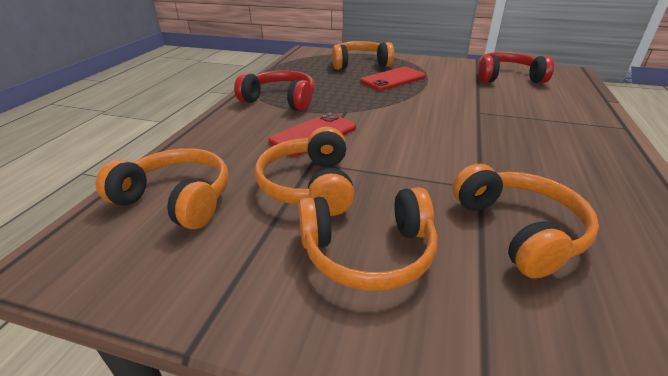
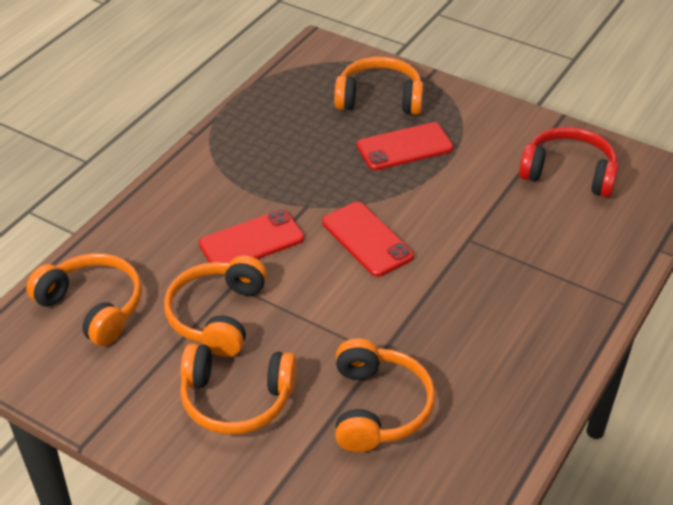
camera: 15 degrees right, 10 degrees up
red headphones [234,70,315,111] -> none
none -> red phone [322,202,414,277]

